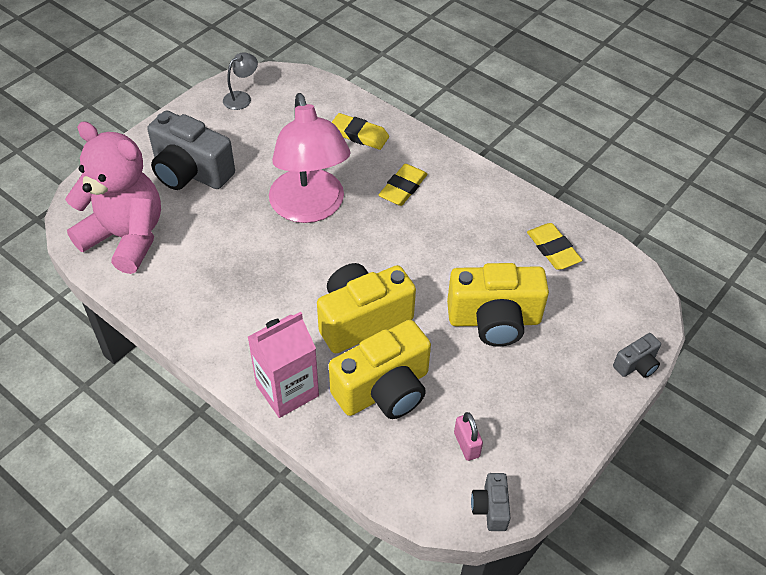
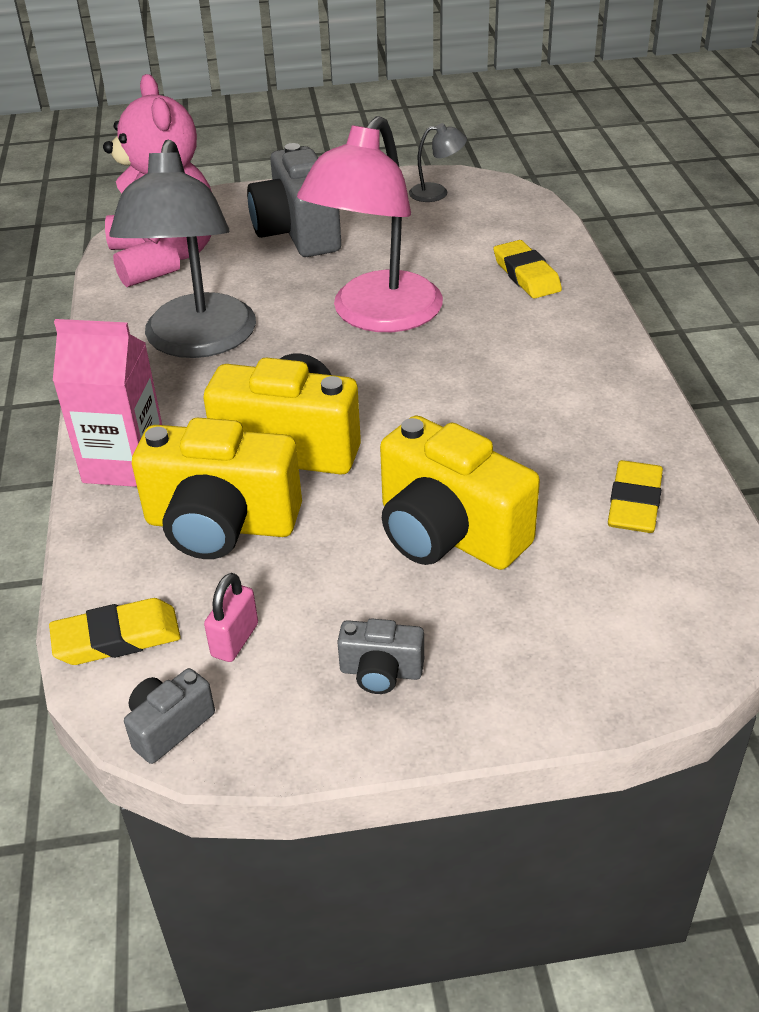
camera: 45 degrees right, 10 degrees down
yellow eraser [379,164,427,206] -> yellow eraser moved to [49,598,181,665]
grey camera [613,333,661,378] -> grey camera moved to [337,619,424,694]
none -> grey lamp [109,140,256,358]

